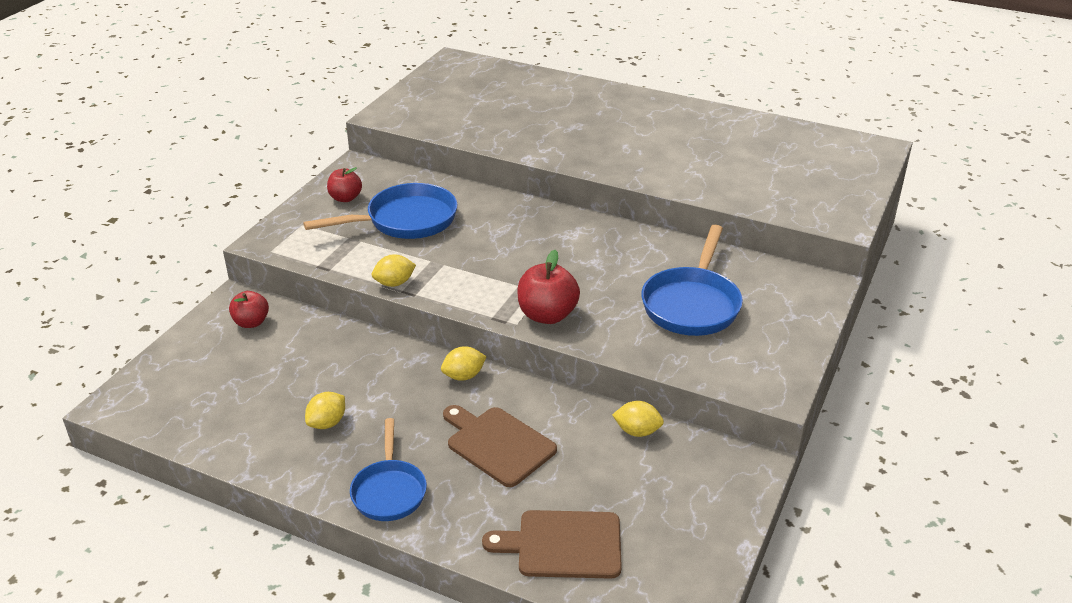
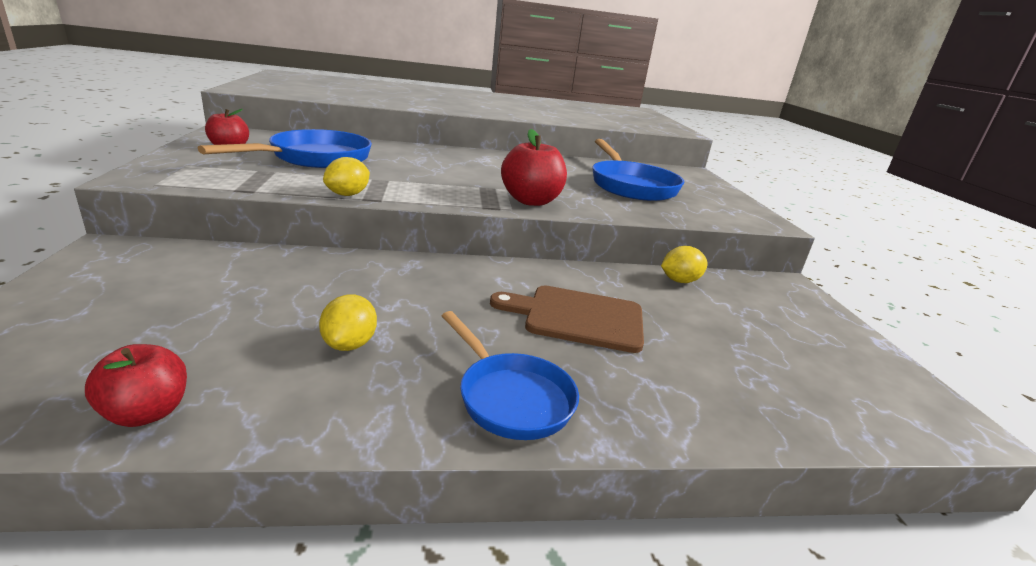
camera: 35 degrees left, 10 degrees down
red apple [229,291,269,328] -> red apple moved to [85,344,187,427]
yellow lemon [441,346,487,381] -> none
brown cutting board [482,510,622,579] -> none

